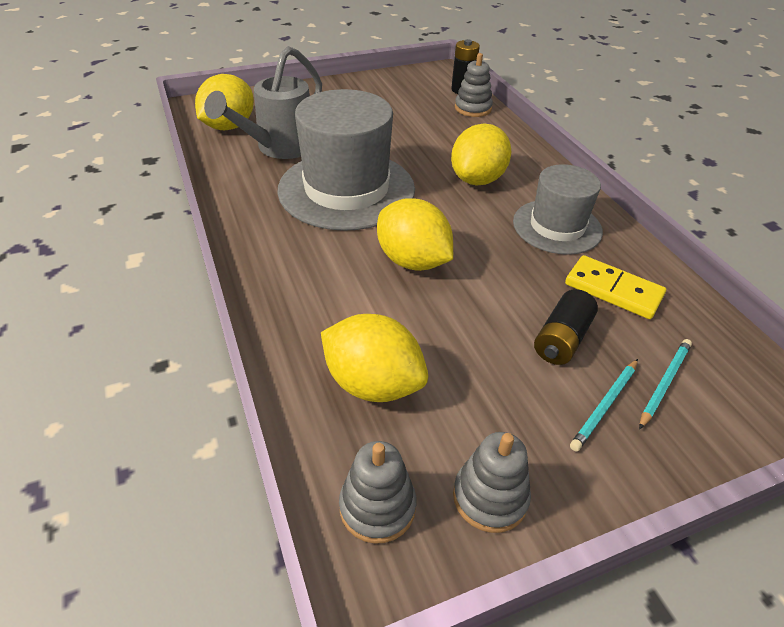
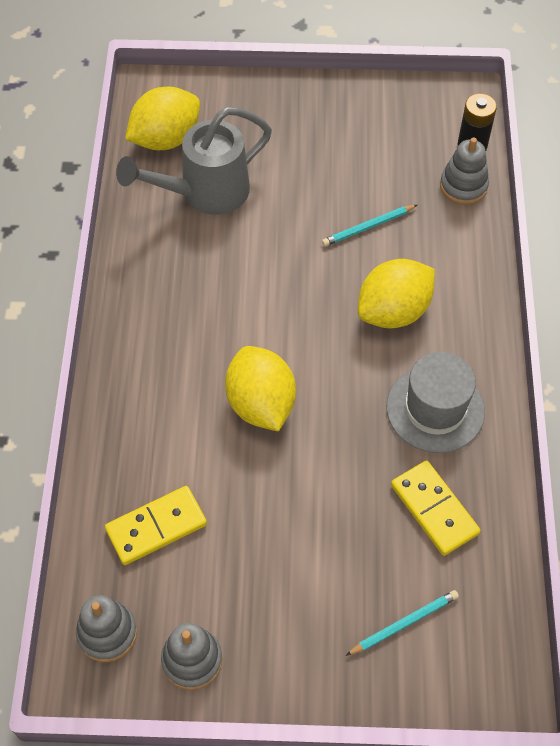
camera: 25 degrees right, 15 degrees up
grey hat [277,89,415,231] -> none
yellow lemon [321,314,428,402] -> yellow domino [105,486,207,565]
black battery [534,289,598,365] -> none
turquoise pencil [570,359,638,451] -> turquoise pencil moved to [322,205,417,246]

